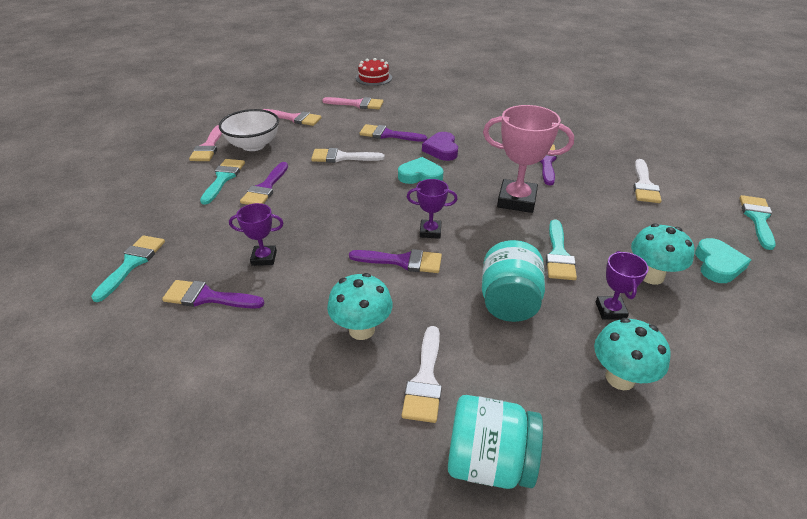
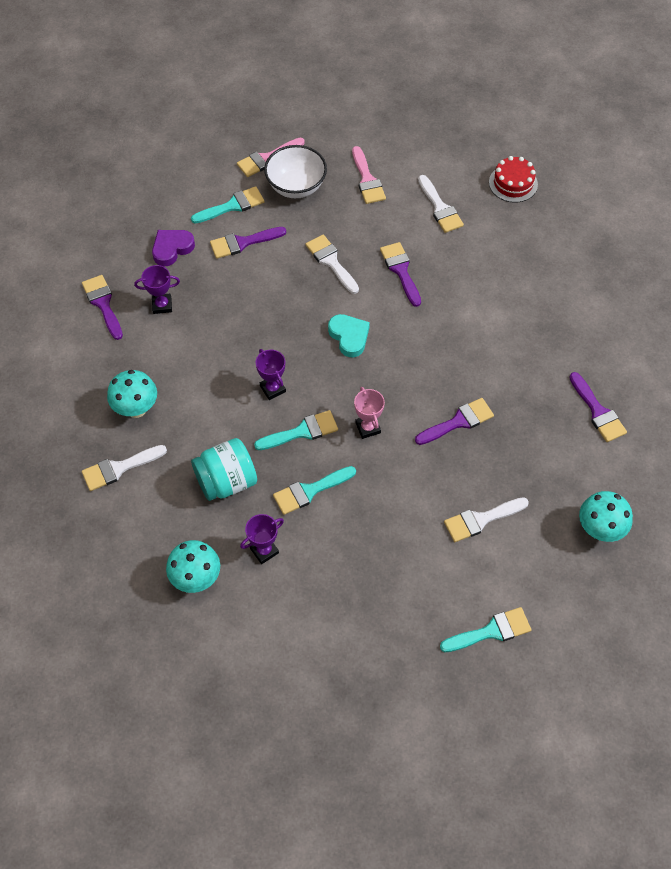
camera: 55 degrees right, 20 degrees up
turquoise brush [91,235,165,302] -> turquoise brush moved to [254,410,338,450]
purple trophy [229,203,283,266] -> purple trophy turned 60 degrees counterclockwise [134,265,180,314]
pink brush [322,97,384,109] -> white brush [418,175,464,233]
purple brush [349,249,442,273] -> purple brush moved to [569,372,627,442]
purple heart [422,132,458,161] -> purple heart moved to [152,230,195,266]
turquoise jar [448,395,543,489] -> none
pink trophy [483,105,574,213] -> pink trophy [354,387,385,439], size x0.55
turquoise mushroom [631,224,695,285] -> turquoise mushroom moved to [579,491,633,542]
turquoise heart [695,238,751,283] -> none

